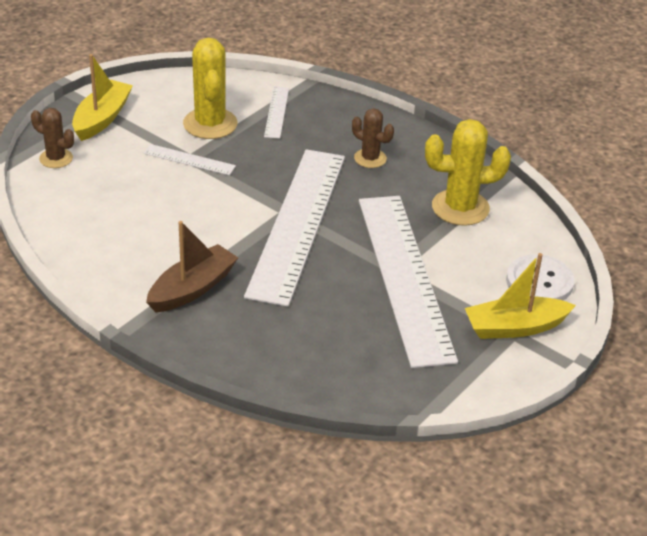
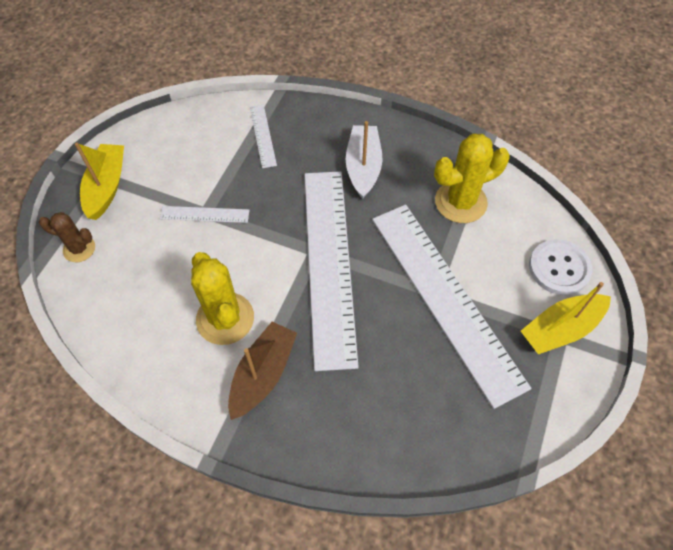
camera: 15 degrees left, 20 degrees up
yellow cactus [183,38,237,139] -> yellow cactus moved to [191,252,254,345]
brown cactus [352,108,394,168] -> white boat [346,121,383,199]

